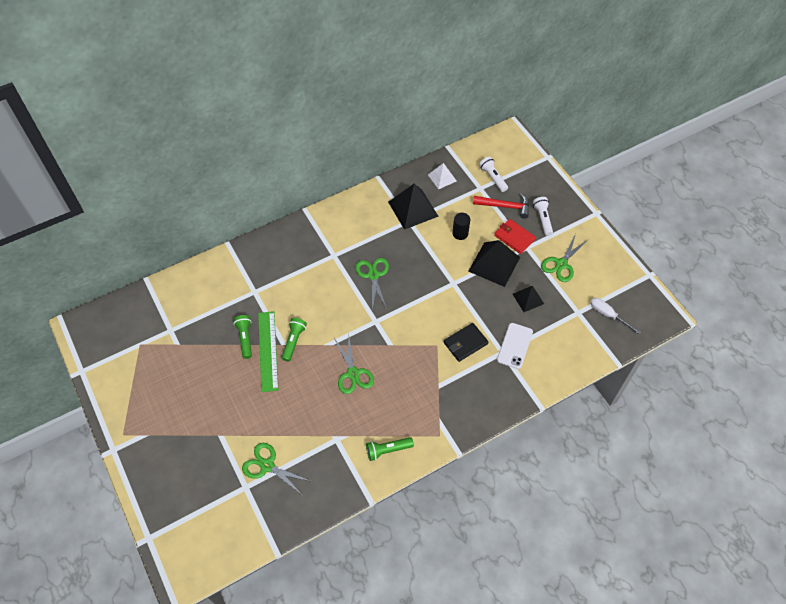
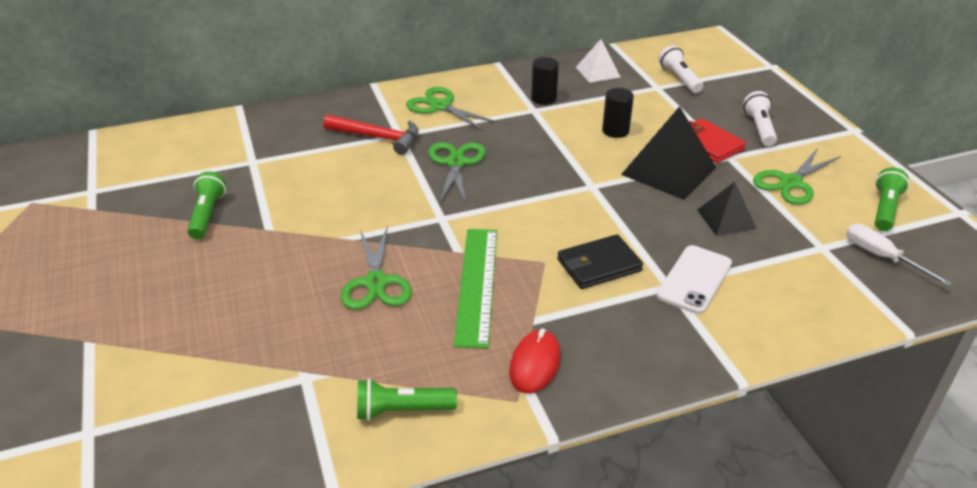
camera: 10 degrees right, 20 degrees down
green scissors [242,443,312,495] -> green scissors moved to [406,87,499,132]
green ruler [258,311,278,392] -> green ruler moved to [454,229,497,349]
green flashlight [281,318,307,362] -> green flashlight moved to [875,168,909,231]
black pyramid [388,184,439,230] -> black cylinder [531,57,559,105]
red hammer [473,193,529,219] -> red hammer moved to [323,115,419,155]
none -> red mouse [509,328,561,394]

